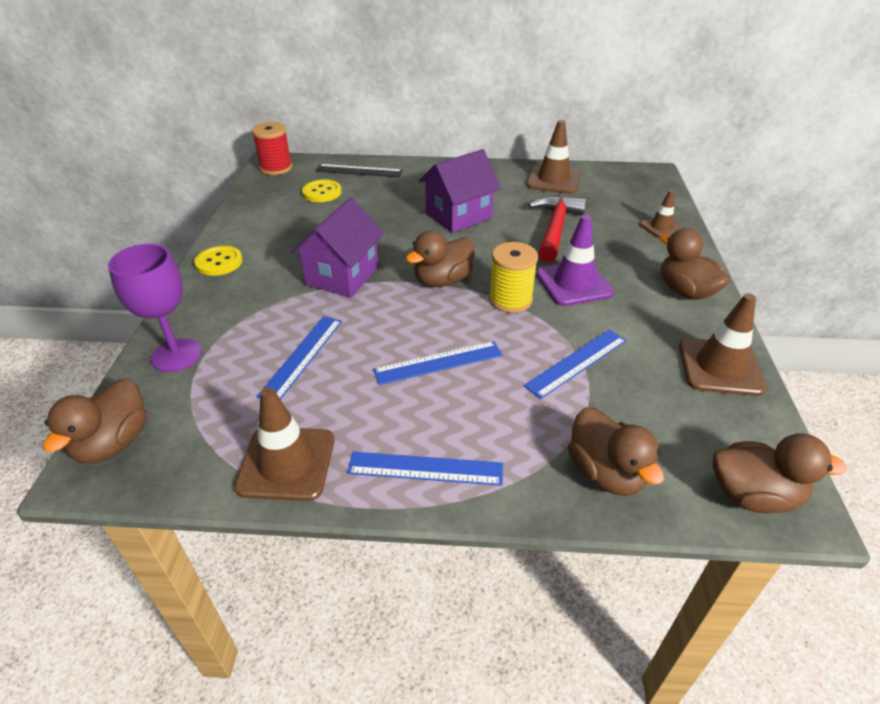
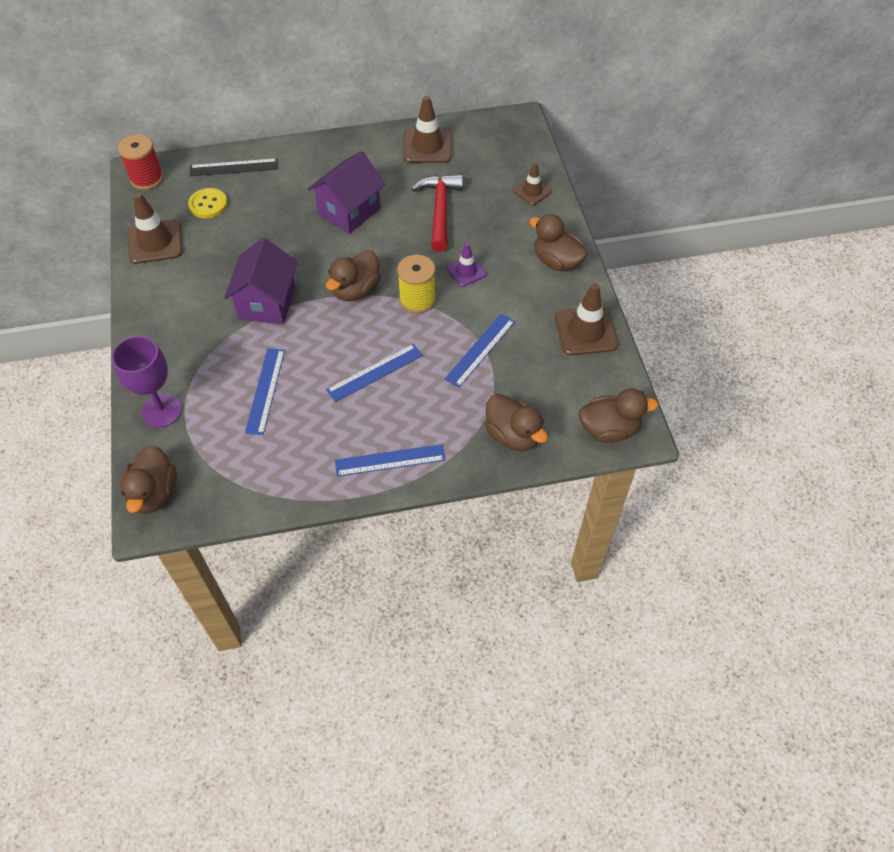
camera: 15 degrees left, 15 degrees up
yellow button [194,246,242,276] -> none
brown traffic cone [234,387,335,501] -> brown traffic cone moved to [128,192,183,264]
purple traffic cone [536,215,614,306] -> purple traffic cone [447,243,487,287], size x0.60

